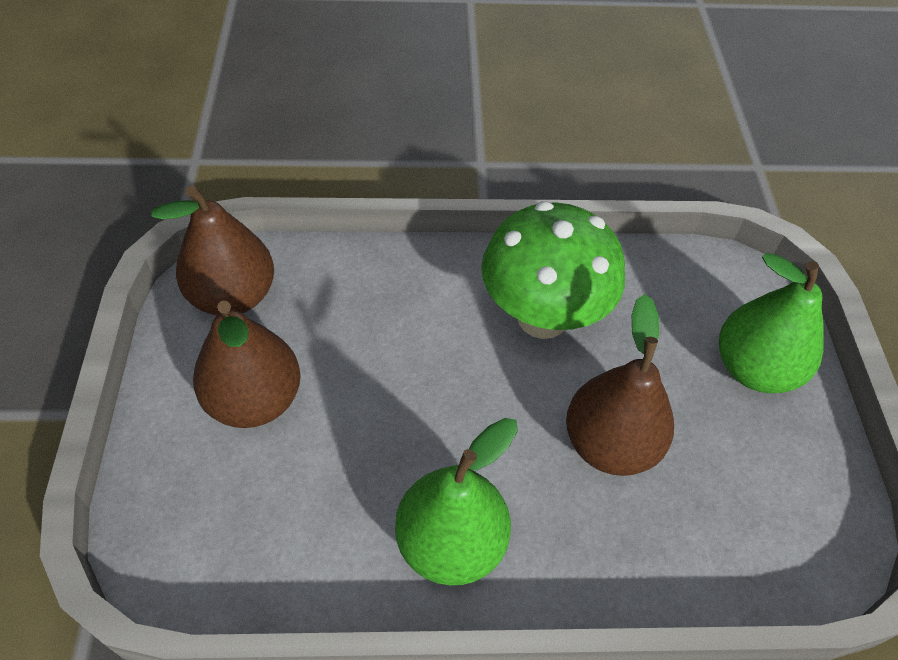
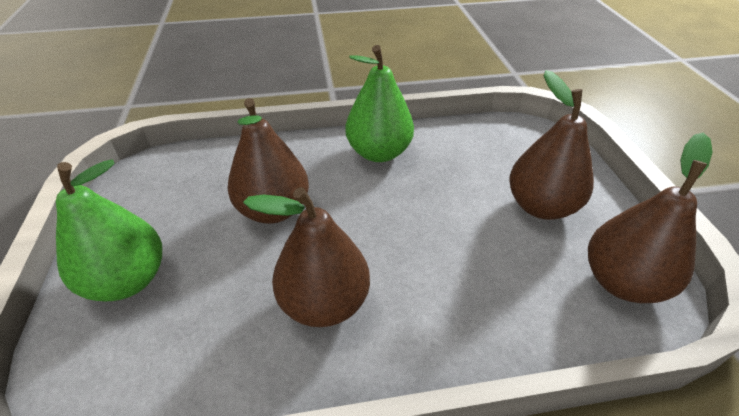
camera: 175 degrees right, 10 degrees down
green mushroom [481,201,625,339] -> brown pear [243,187,370,327]

